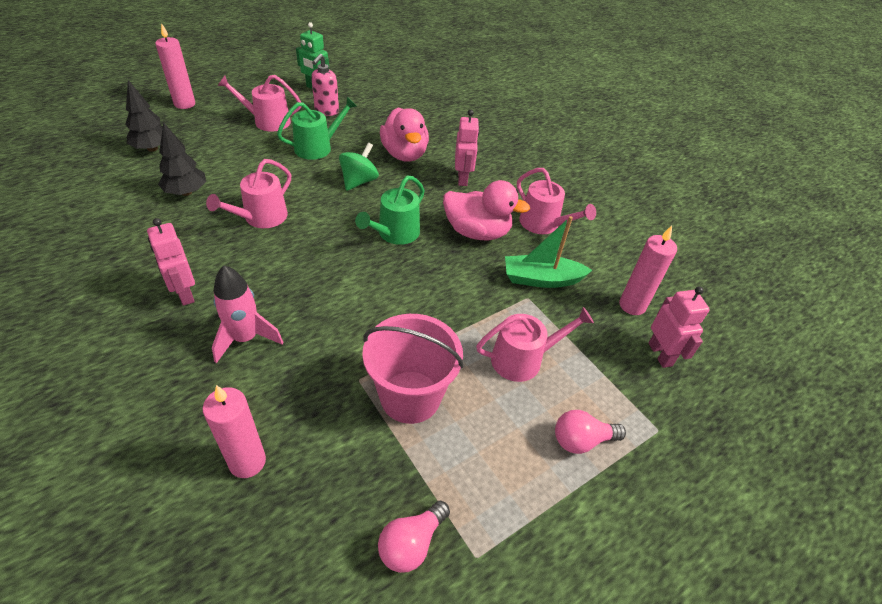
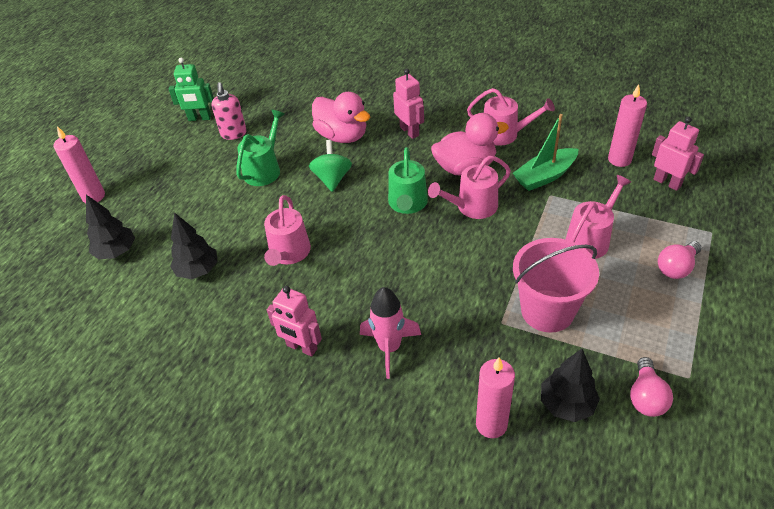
camera: 25 degrees left, 0 degrees up
pink watering can [217,75,301,132] -> pink watering can moved to [428,156,511,219]
none -> black tree [541,349,600,422]

